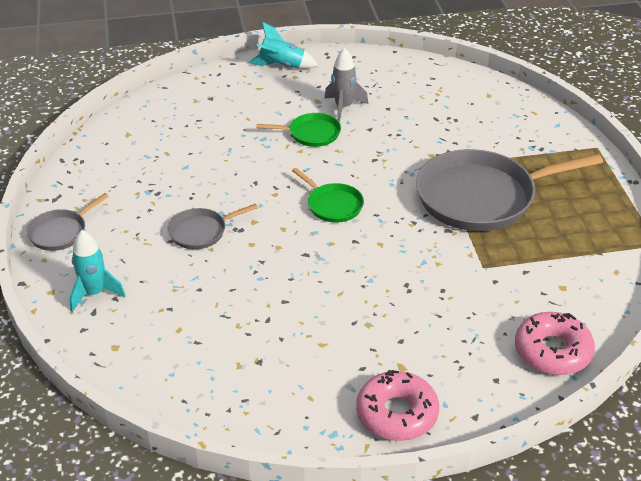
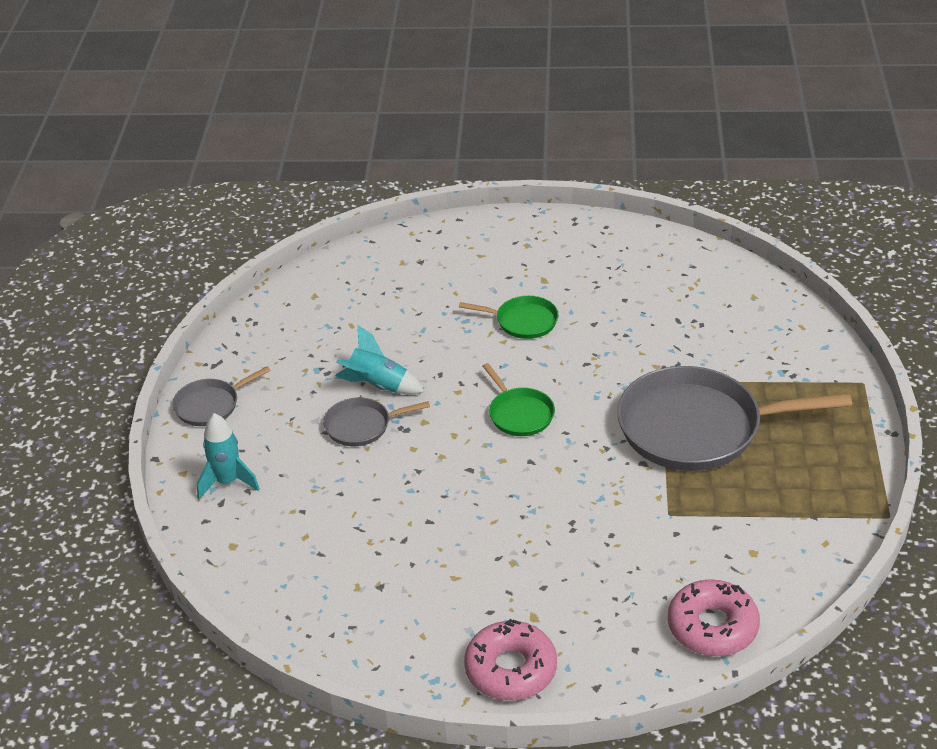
camera: 15 degrees right, 0 degrees up
turquoise rocket [249,22,318,69] -> turquoise rocket moved to [335,325,424,394]
grey rocket [324,48,368,122] -> none

